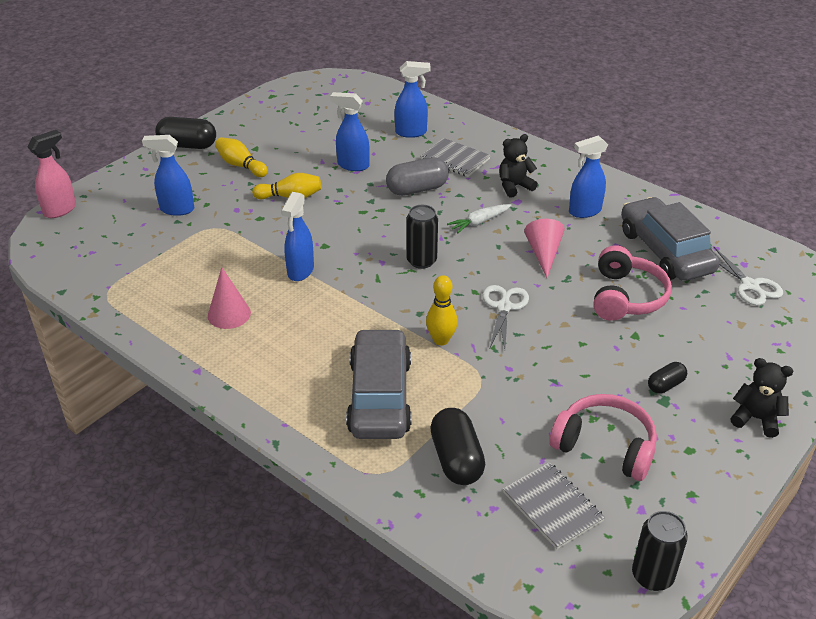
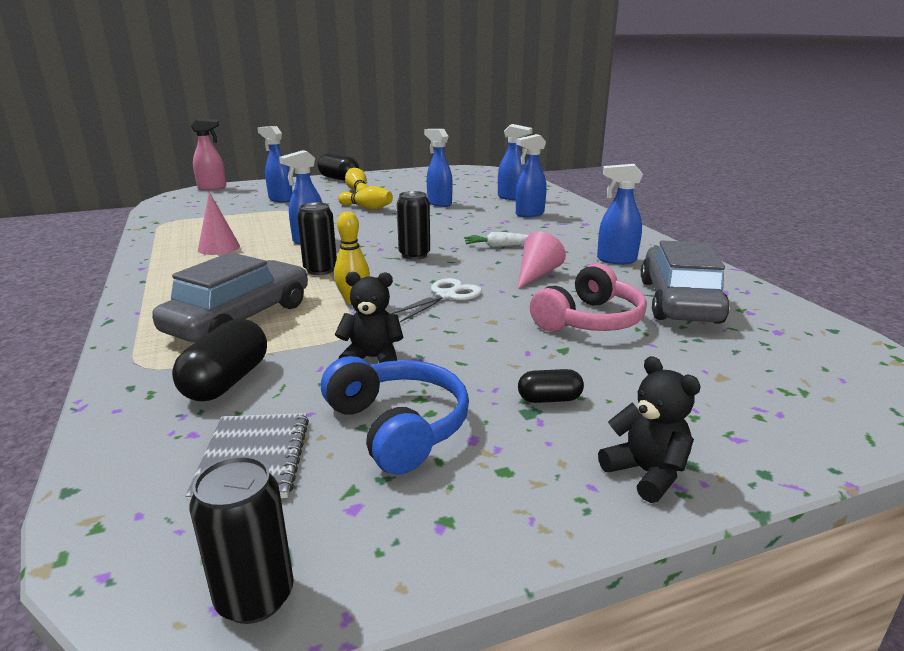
camera: 30 degrees right, 15 degrees down
grey capsule [386,157,449,196] -> none
grey notebook [421,138,491,177] -> blue spray bottle [516,134,547,217]
black teddy bear [499,134,538,198] -> black teddy bear moved to [335,272,404,363]
pink headphones [549,394,657,481] -> blue headphones [321,356,469,475]
white scissors [714,247,783,305] -> none
none -> black can [297,202,337,275]

